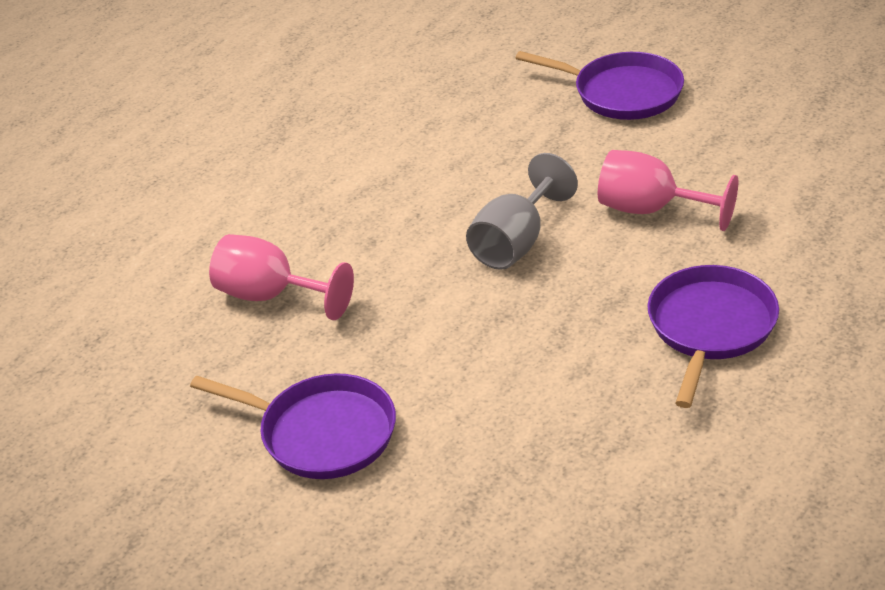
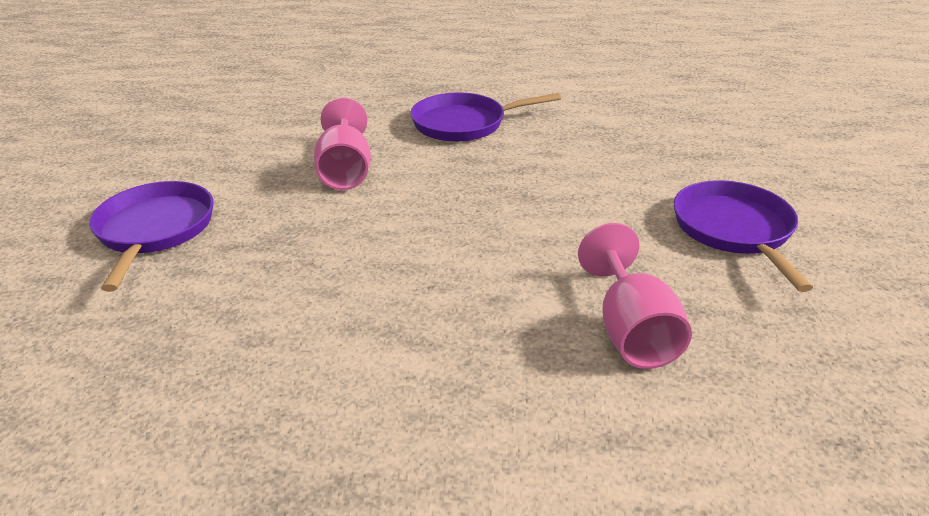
camera: 125 degrees left, 5 degrees down
grey goblet [466,153,578,270] -> none

